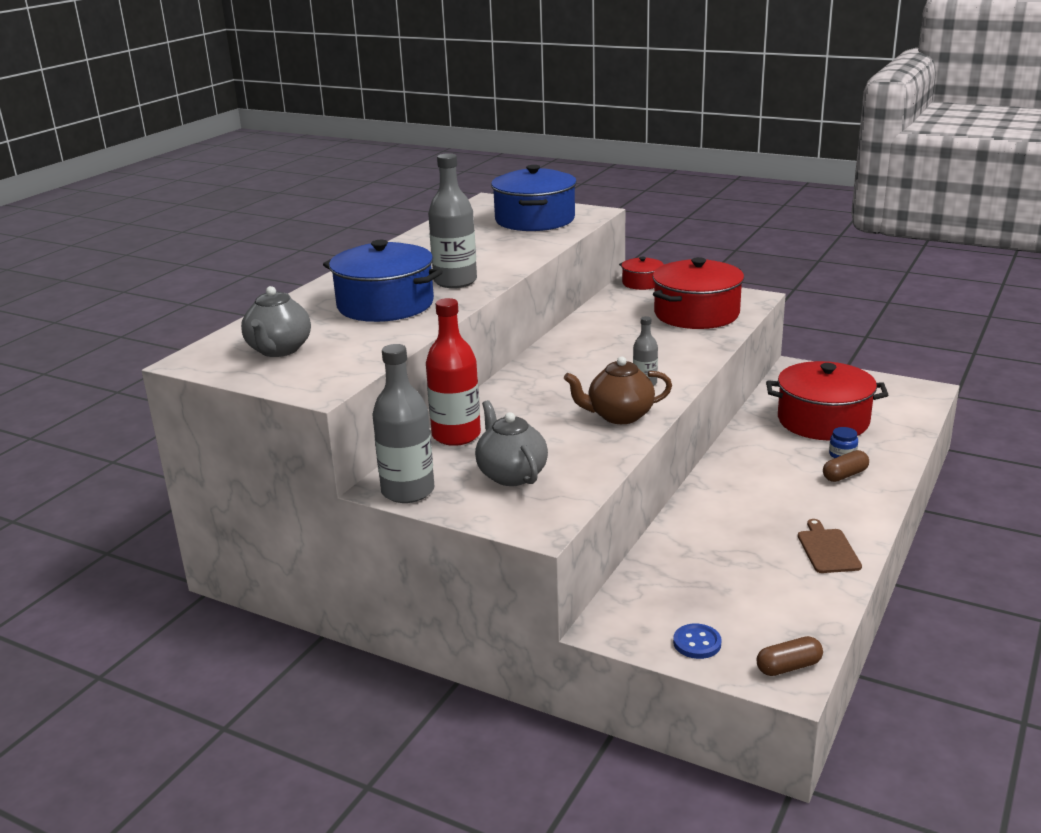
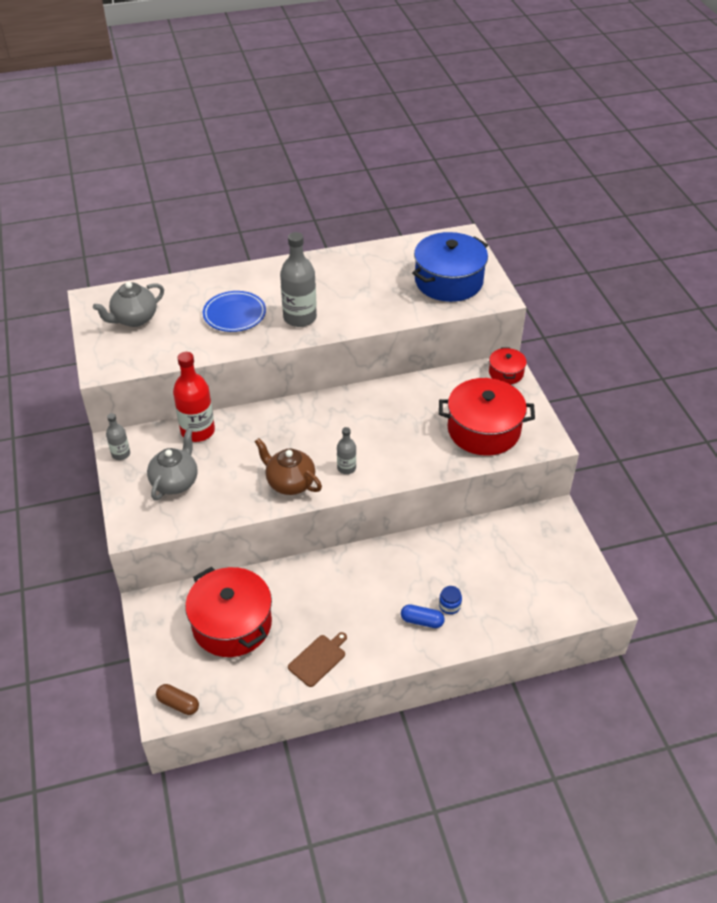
camera: 45 degrees right, 20 degrees up
blue pot [323,240,443,322] -> blue plate [203,291,266,332]
grey bottle [372,344,434,503] -> grey bottle [106,413,130,460], size x0.53
blue button [673,624,722,659] -> none
red pot [766,361,888,441] -> red pot moved to [185,567,272,657]
brown capsule [823,450,869,482] -> blue capsule [401,604,445,628]

